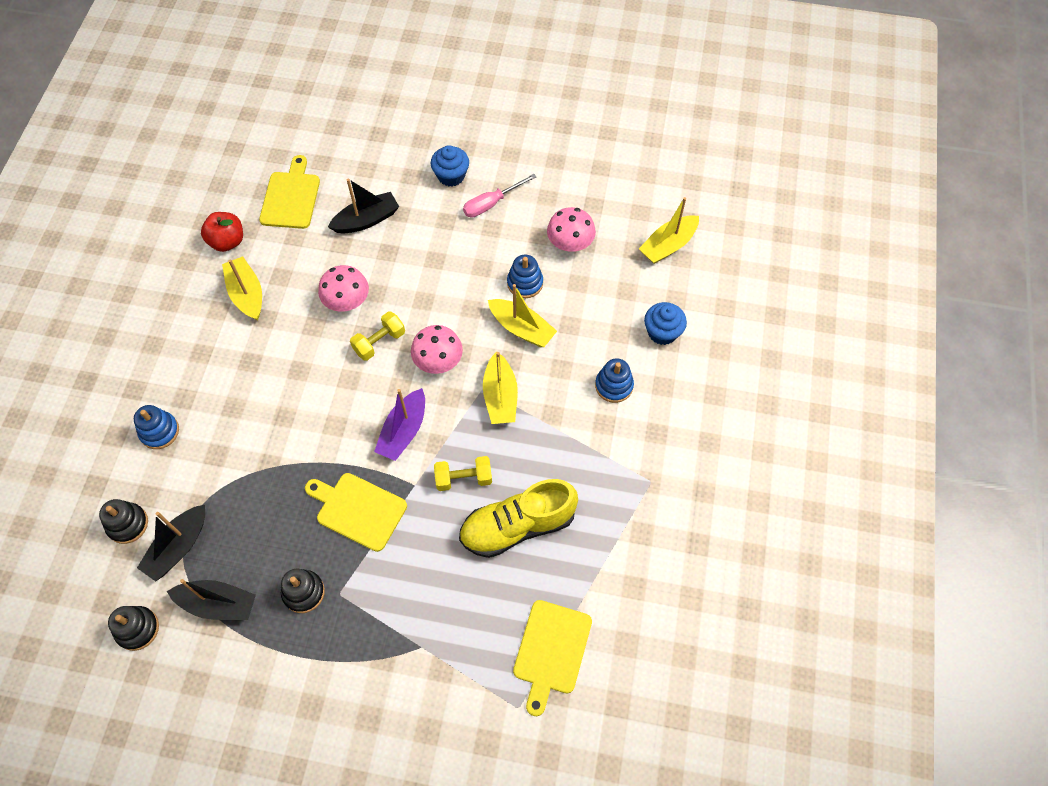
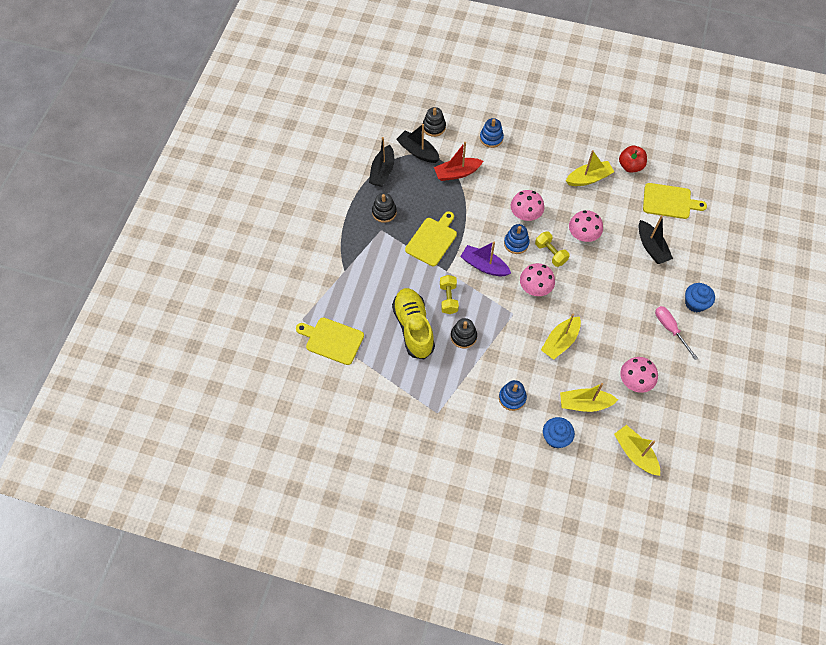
camera: 95 degrees right, 0 degrees up
black stacking toy [108,606,159,651] -> black stacking toy moved to [451,318,477,348]
yellow boat [483,351,518,424] -> yellow boat moved to [560,383,618,412]
blue stacking toy [507,255,543,298] -> blue stacking toy moved to [504,224,530,254]
none -> red boat [434,142,483,181]
none -> pink mushroom [511,190,544,221]

